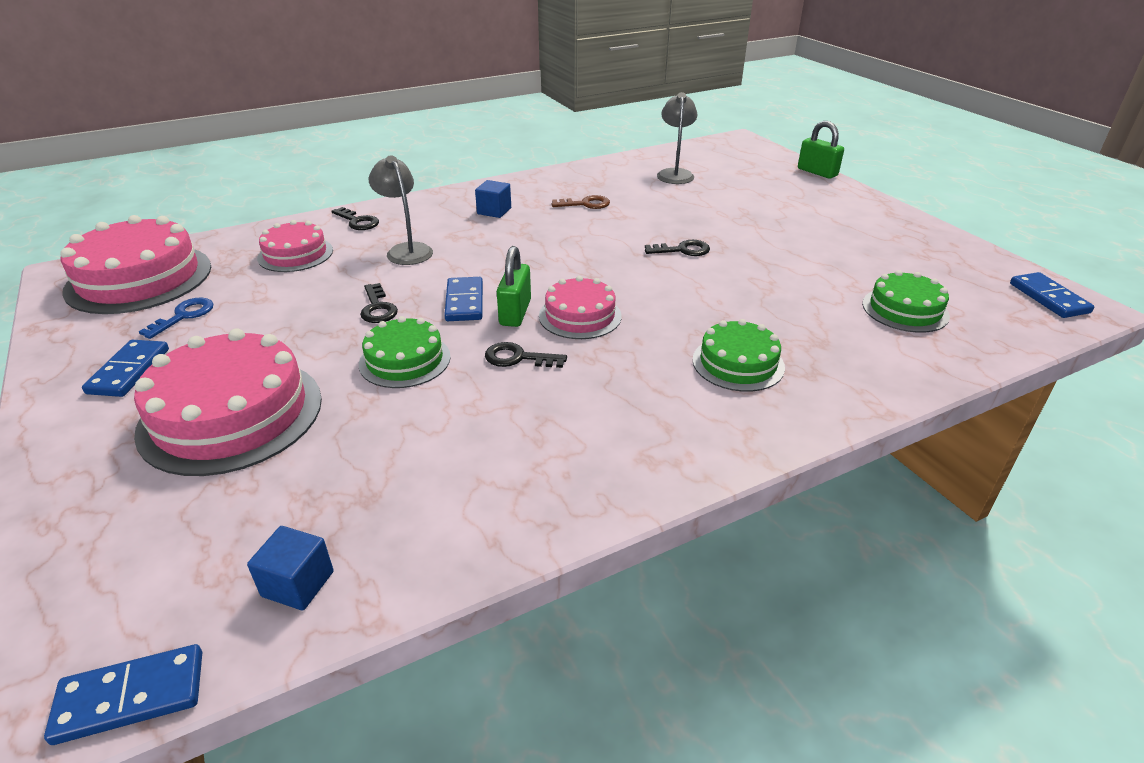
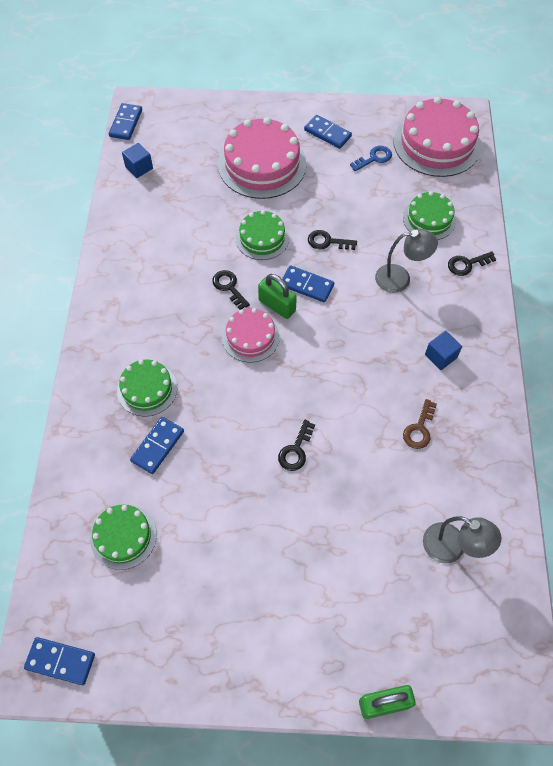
camera: 120 degrees right, 25 degrees up
blue key [139,298,214,339] -> blue key turned 90 degrees counterclockwise [350,146,392,171]
pink cake [257,220,333,272] -> green cake [403,191,456,240]
black key [485,342,567,368] -> black key turned 75 degrees counterclockwise [212,270,250,310]
none -> blue domino [130,417,184,474]

